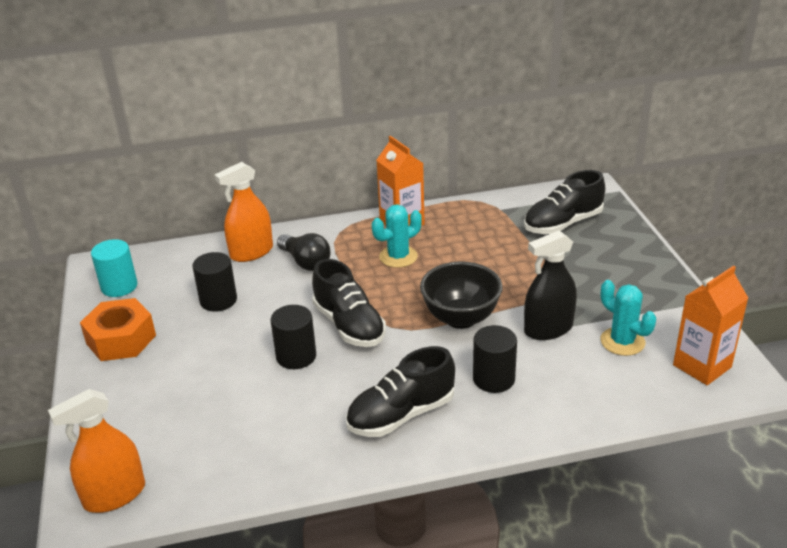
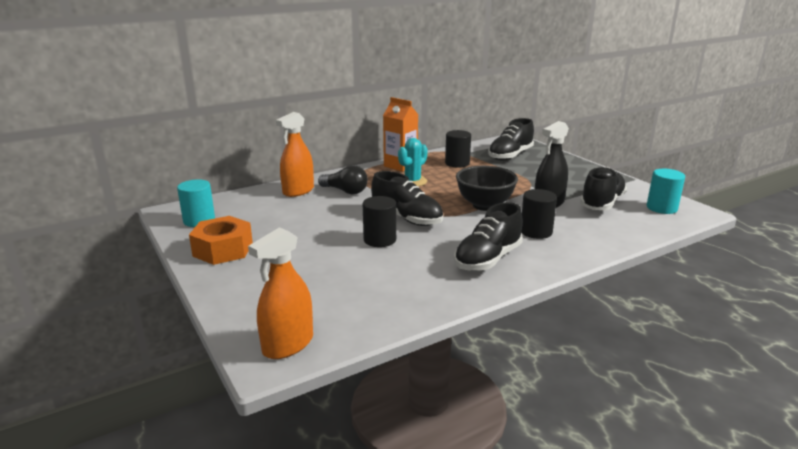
camera: 20 degrees left, 10 degrees down
black cylinder [193,252,237,311] -> black cylinder moved to [445,130,471,168]
turquoise cactus [600,280,656,356] -> black shoe [580,167,627,210]
orange carton [673,266,748,385] -> turquoise cylinder [647,169,685,214]

